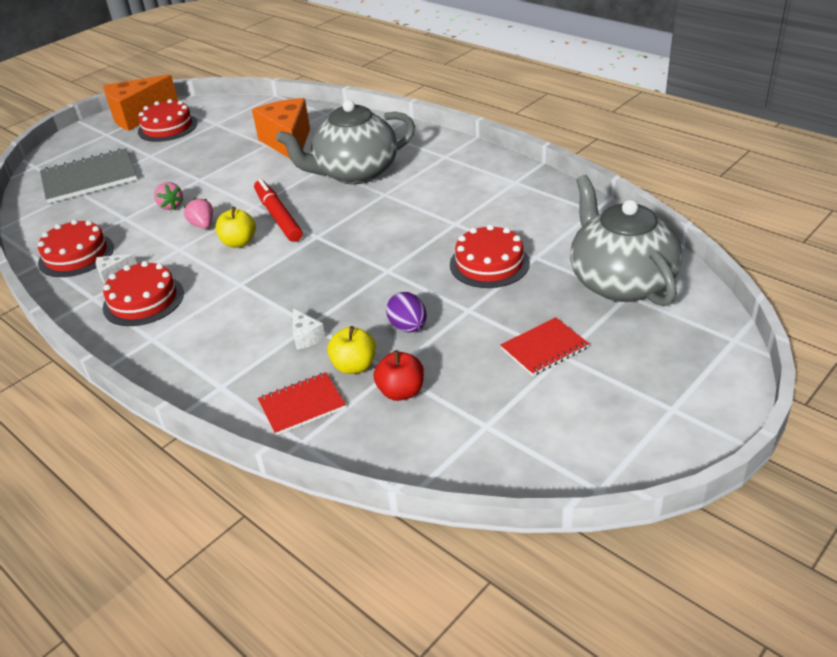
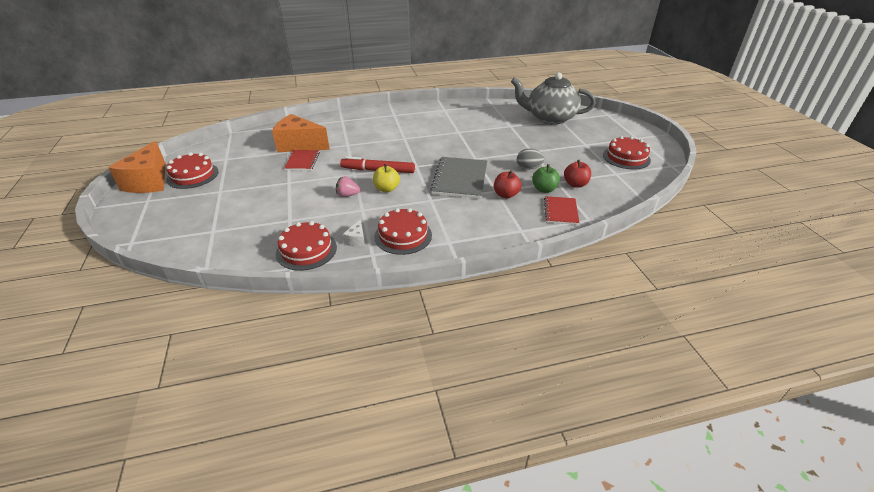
camera: 60 degrees left, 0 degrees up
grey notebook [40,148,137,204] -> grey notebook moved to [430,157,487,199]
pink strawberry [154,182,184,210] -> none
grey teapot [276,100,415,184] -> none
white cheese [293,309,325,350] -> red apple [494,170,521,199]
yellow apple [327,326,376,374] -> green apple [532,164,560,193]
purple egg [386,292,427,332] -> grey egg [517,149,545,169]
red cake [450,225,530,288] -> red cake moved to [603,136,651,170]
red notebook [500,317,589,376] -> red notebook moved to [284,150,320,170]

